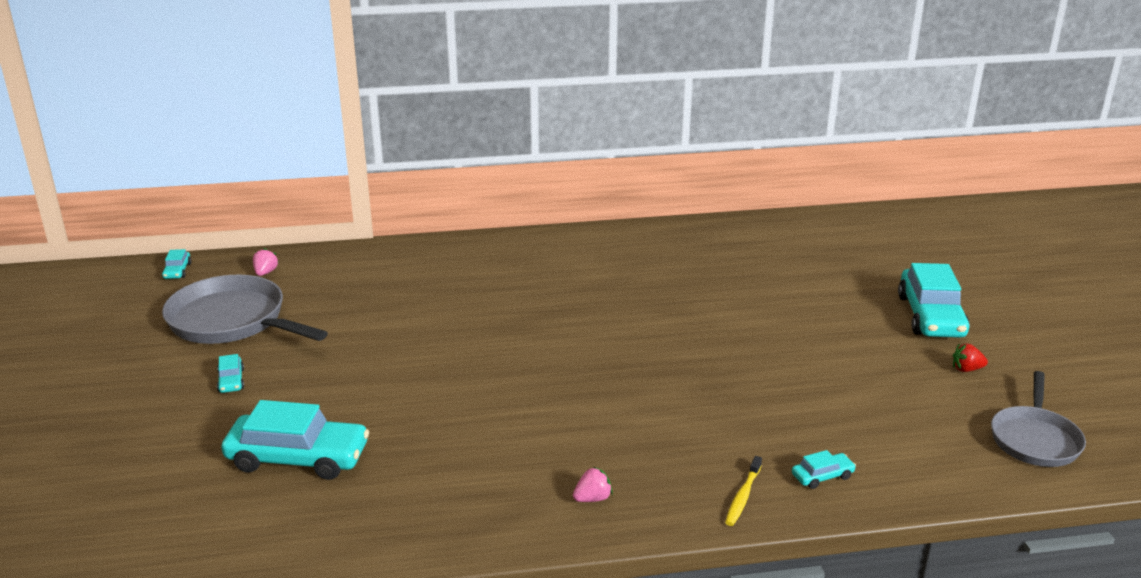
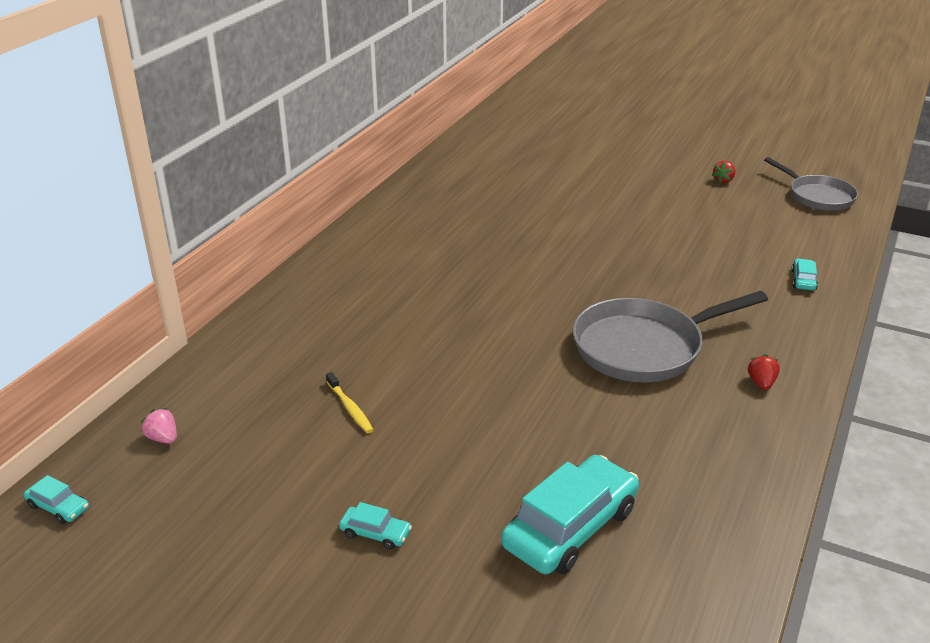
camera: 55 degrees left, 5 degrees up
grey pan [162,275,328,344] -> grey pan moved to [573,291,768,382]
pink strawberry [573,467,613,502] -> red strawberry [748,354,780,390]
yellow toothbrush [725,456,762,526] -> yellow toothbrush moved to [326,372,374,433]
turquoise car [898,263,970,338] -> none

